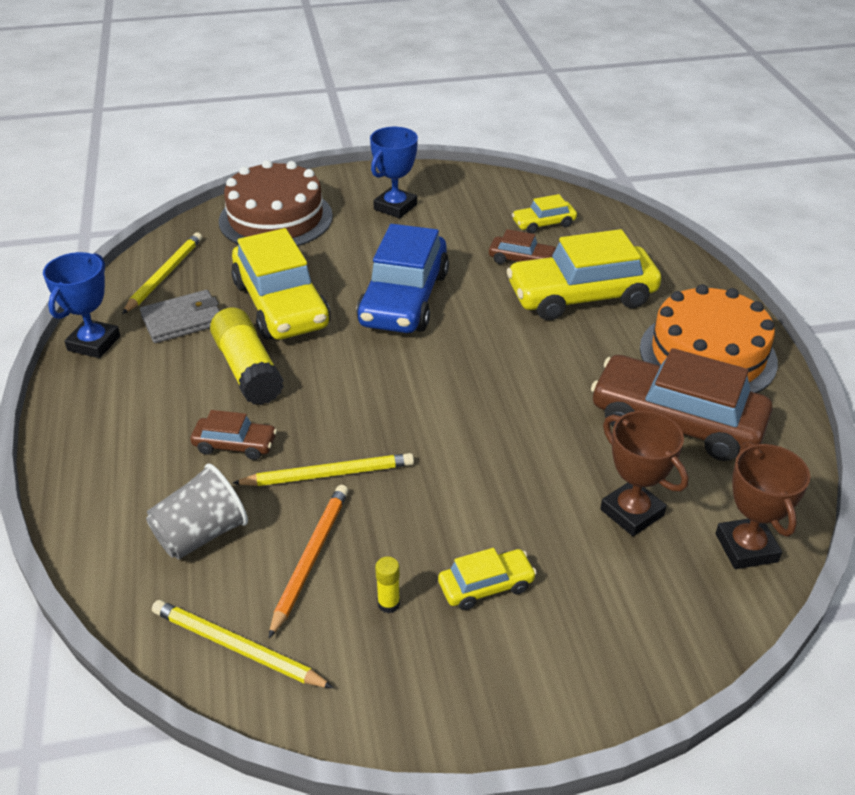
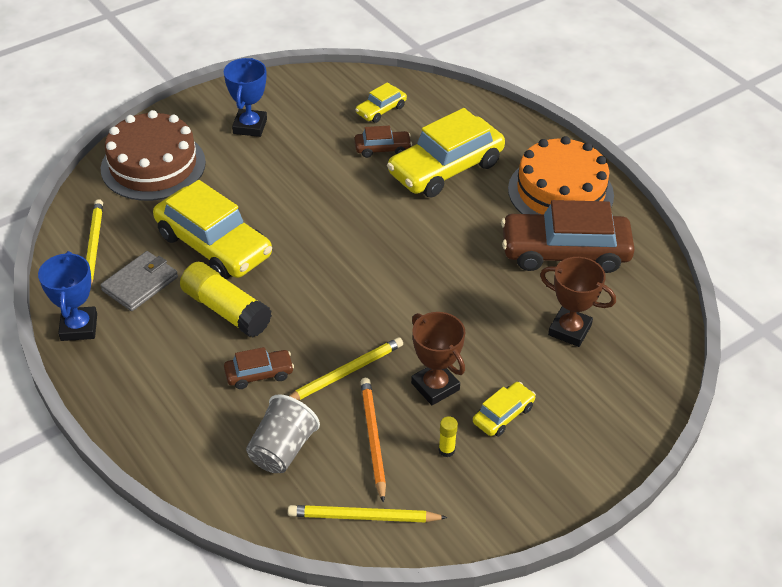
camera: 25 degrees left, 5 degrees up
blue car [356,224,449,333] -> none
brown trophy [716,442,811,569] -> brown trophy moved to [411,312,466,405]

